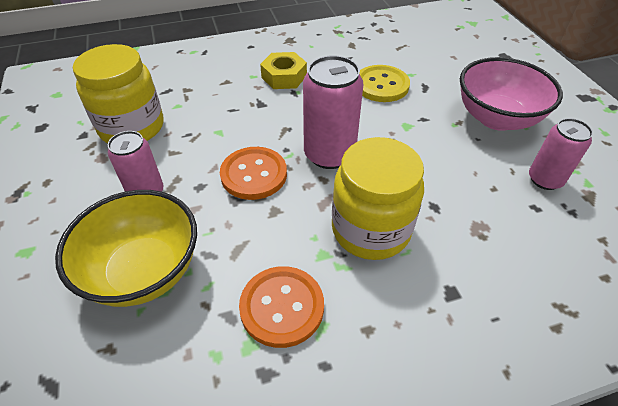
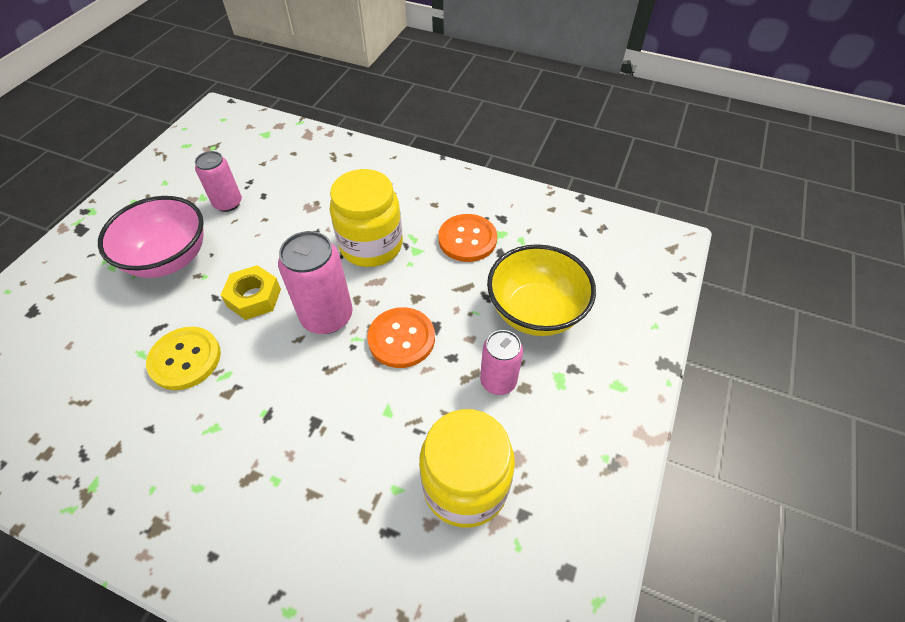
camera: 140 degrees left, 5 degrees up
yellow nut [260,52,307,89] -> yellow nut moved to [221,265,281,320]

